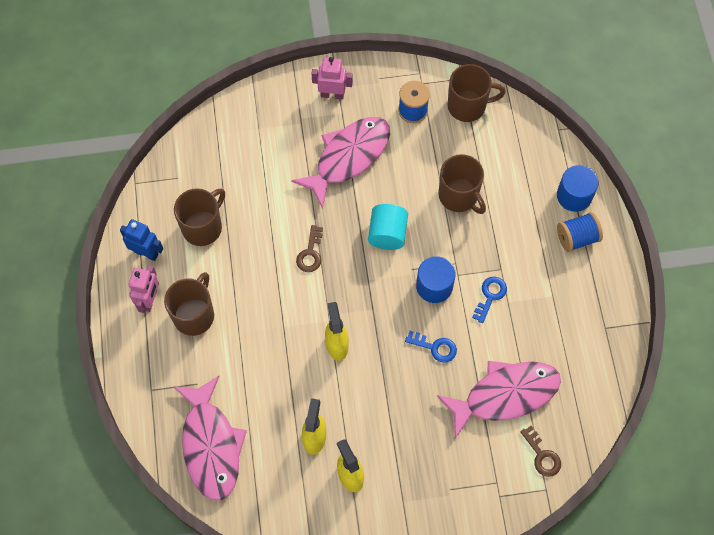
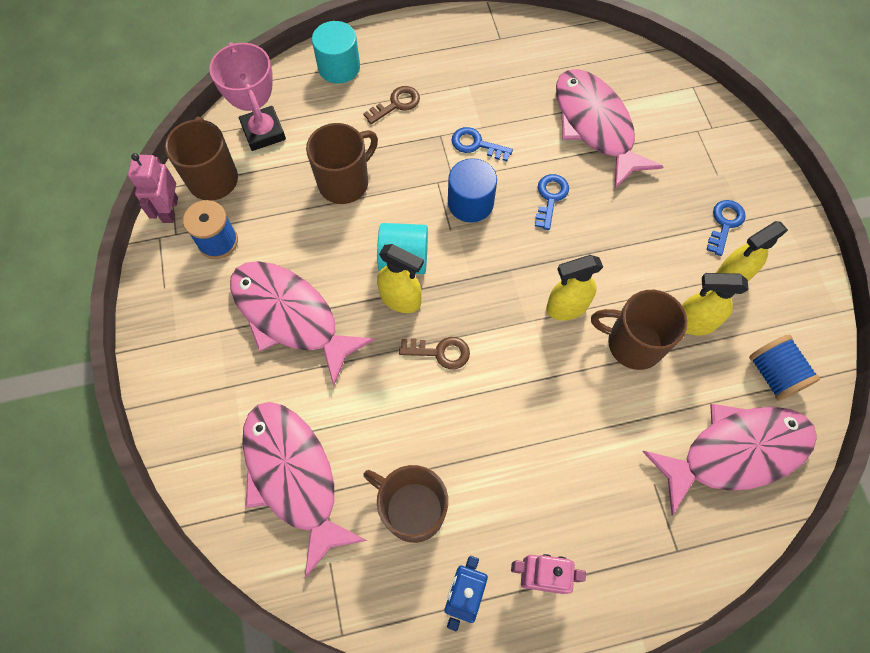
camera: 95 degrees left, 0 degrees up
brown mug [164,272,214,336] -> brown mug moved to [591,290,688,370]
pink robot [311,57,353,100] -> pink robot moved to [128,153,178,223]
brown key [520,426,561,477] -> brown key moved to [363,86,420,124]
blue cylinder [557,165,599,212] -> turquoise cylinder [312,21,360,84]
blue spool [557,212,603,252] -> blue spool moved to [749,335,820,401]
none -> pink trophy [209,42,286,151]
none -> pink fish [242,402,367,578]
none -> yellow spray bottle [377,244,424,313]
none -> blue key [707,200,746,256]

